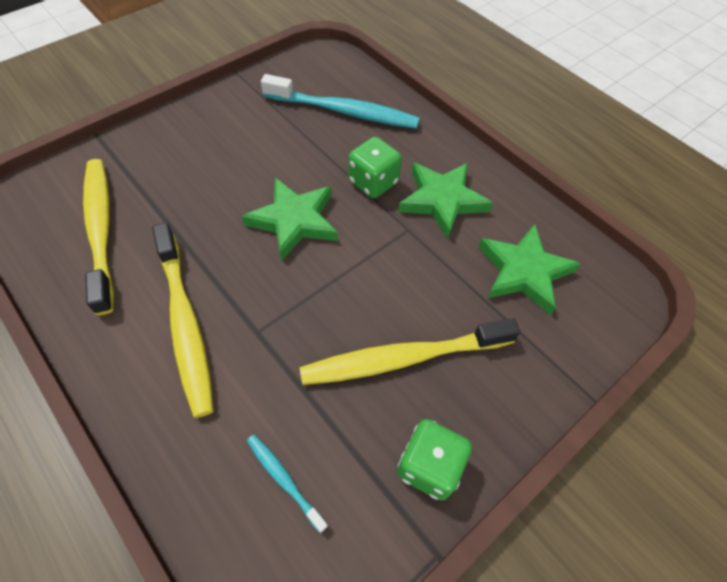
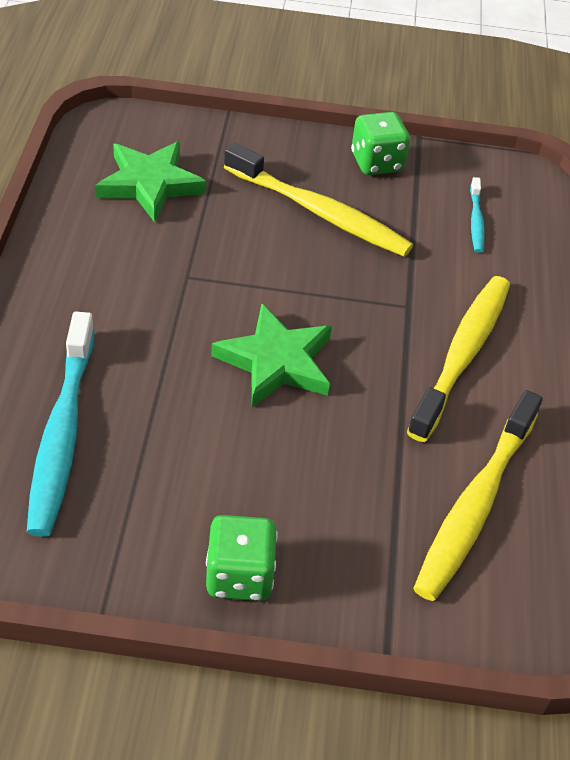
camera: 135 degrees left, 10 degrees down
turquoise toothbrush [261,74,420,129] -> turquoise toothbrush turned 150 degrees counterclockwise [27,312,94,537]
green dice [348,137,402,198] -> green dice moved to [206,515,278,601]
green star [398,162,493,238] -> none

